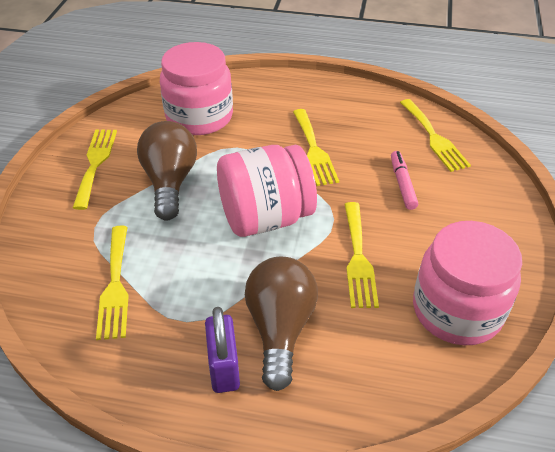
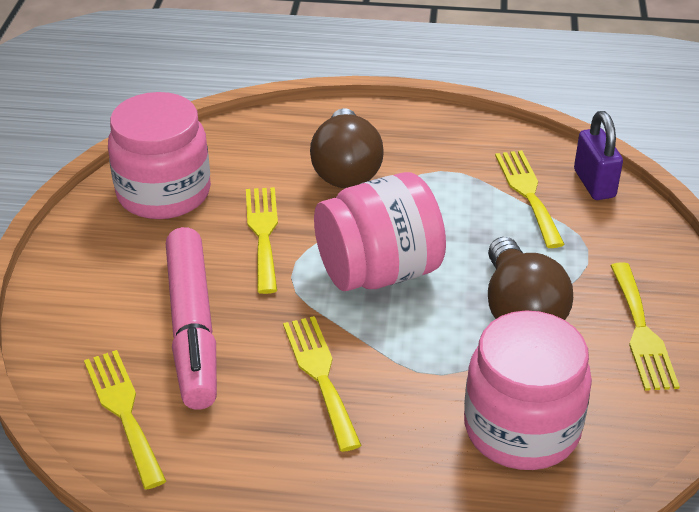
camera: 175 degrees right, 5 degrees down
purple padlock [205,307,240,393] -> purple padlock moved to [574,111,623,200]
pink marker [391,151,418,210] -> pink marker [166,227,217,410], size x2.12

